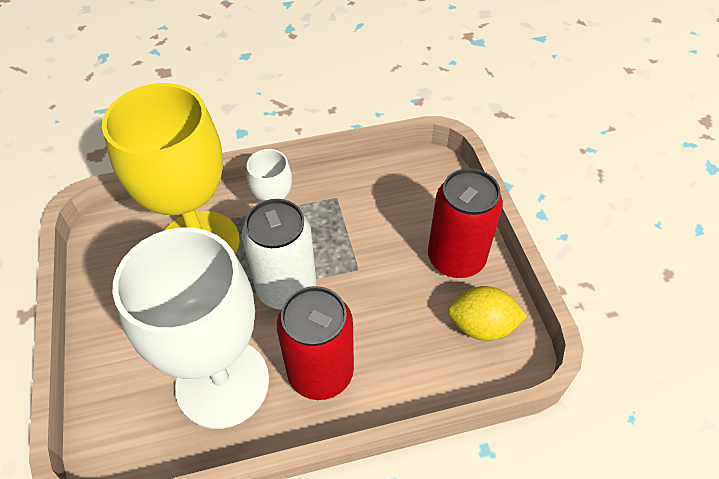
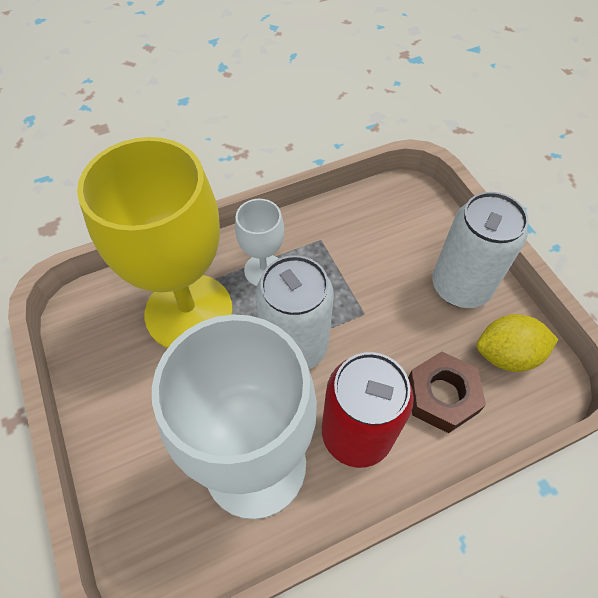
camera: 10 degrees left, 5 degrees up
red can [428,168,503,278] -> white can [432,192,528,308]
none -> brown nut [408,351,486,433]

